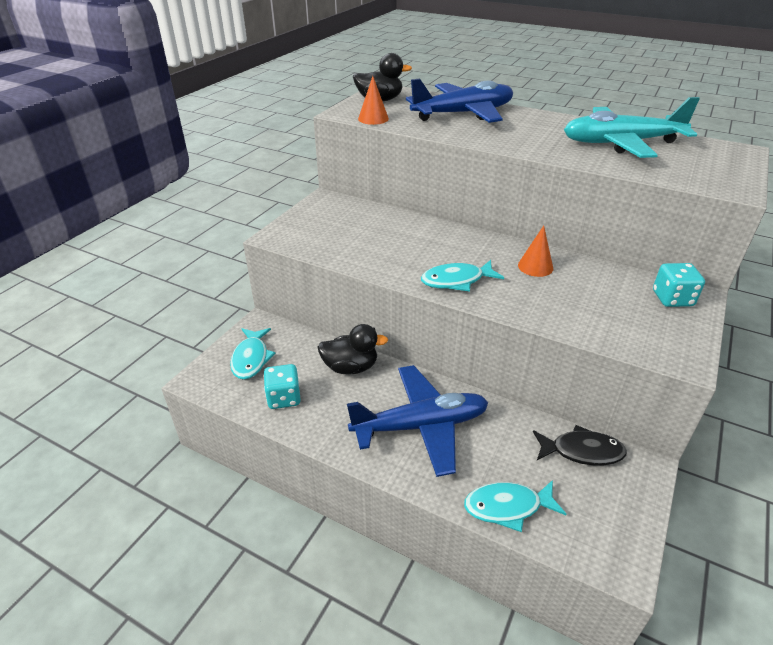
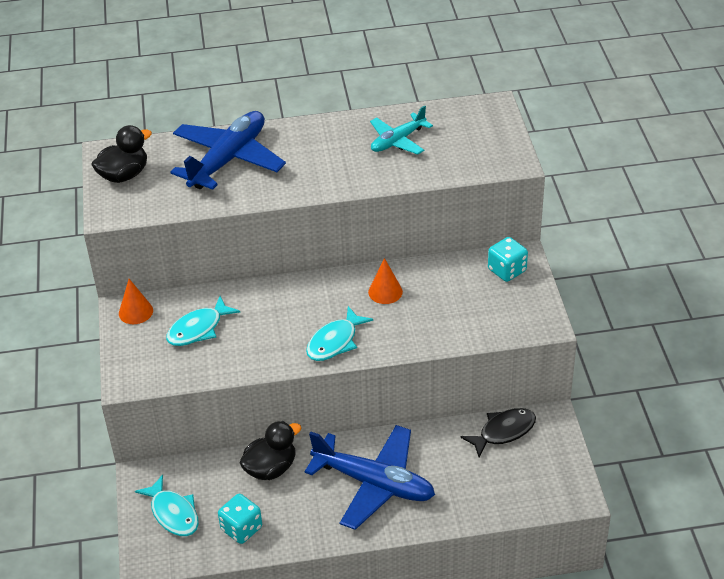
camera: 35 degrees left, 5 degrees up
blue plane [347,365,488,477] -> blue plane turned 75 degrees clockwise [304,425,435,530]
orange cone [358,76,389,125] -> orange cone moved to [119,279,153,324]
turquoise fish [464,480,566,532] -> turquoise fish moved to [166,296,240,346]
turquoise plane [564,97,700,158] -> turquoise plane [370,105,433,155], size x0.57

